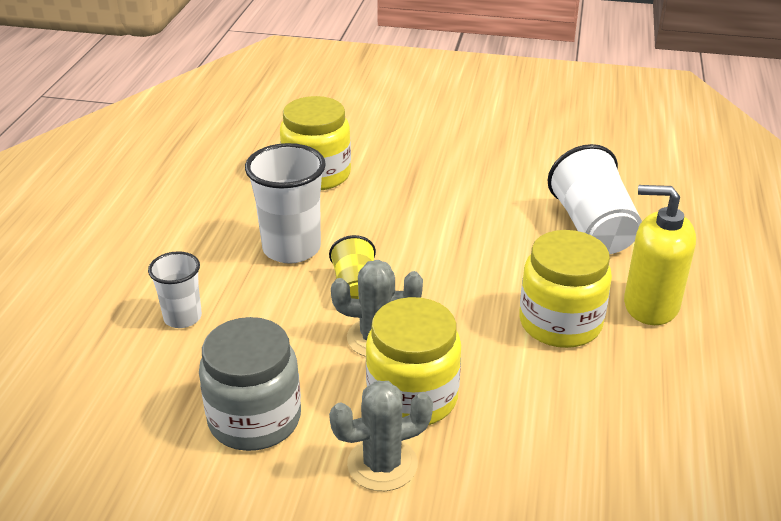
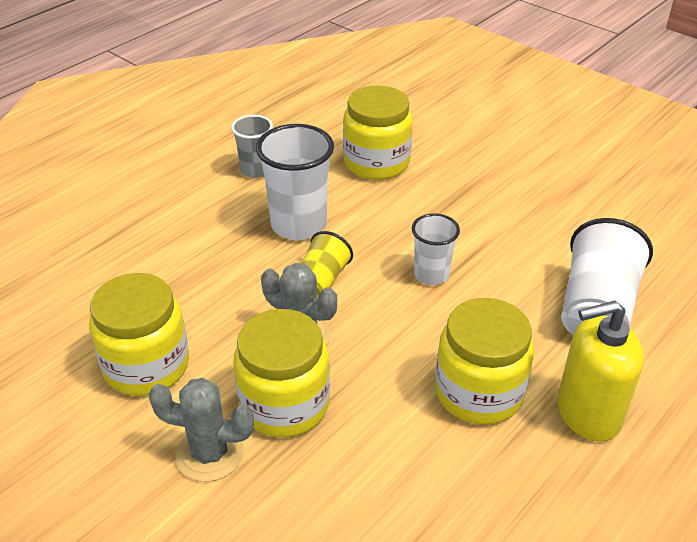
camera: 30 degrees right, 5 degrees up
white cup [148,251,202,328] -> white cup moved to [412,213,460,285]
grey jar [199,317,301,451] -> yellow jar [89,273,189,396]
yellow soap dispenser [624,185,696,325] -> yellow soap dispenser turned 60 degrees counterclockwise [557,300,644,442]
none -> grey cup [231,115,273,178]

